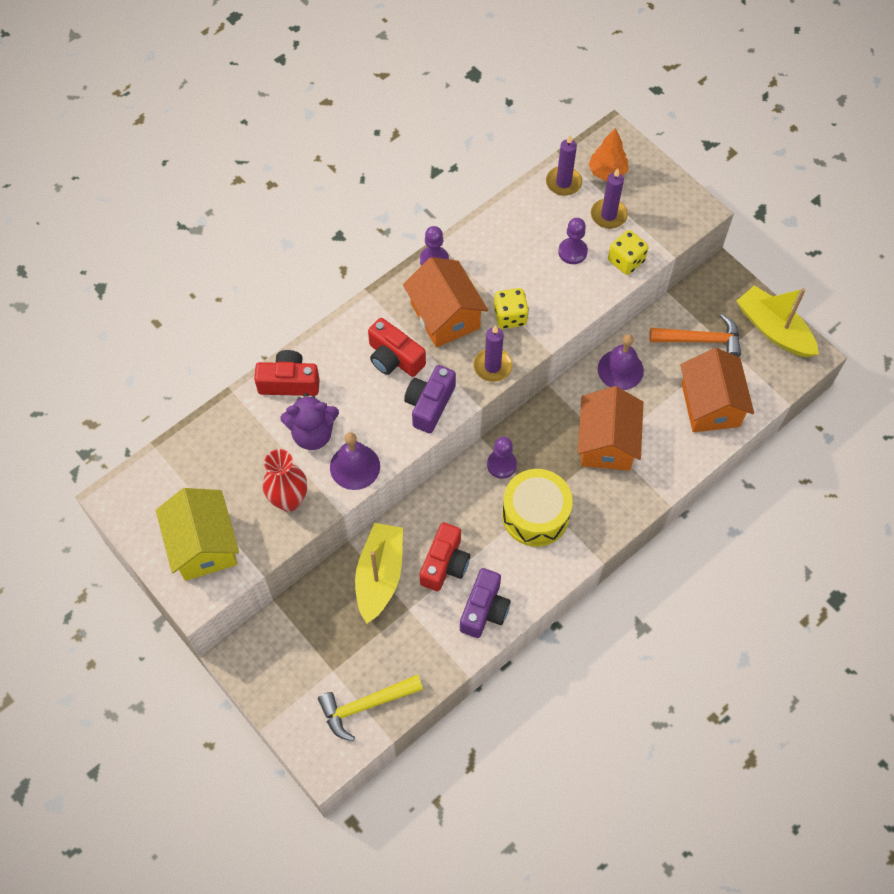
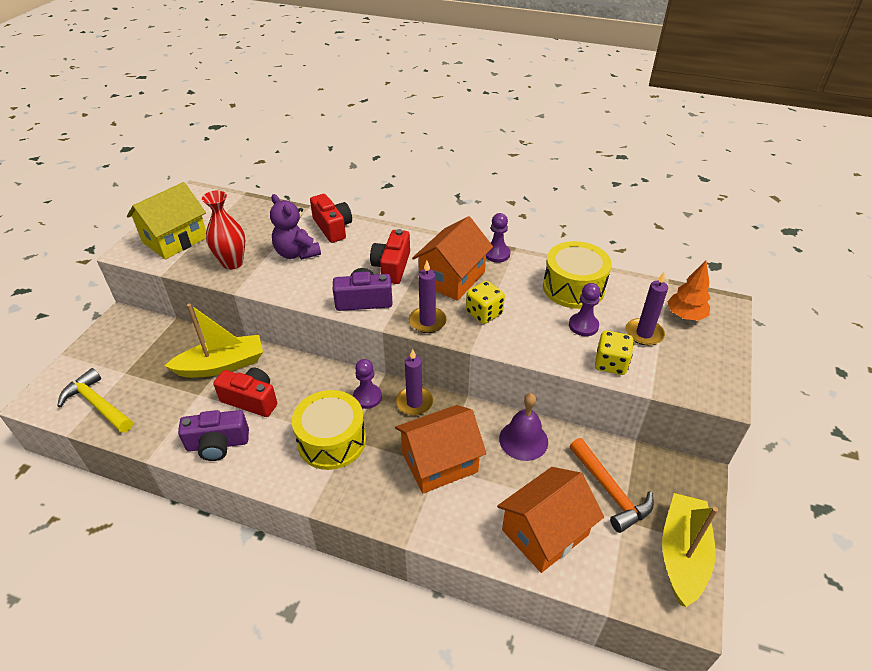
camera: 60 degrees right, 20 degrees down
purple bell [330,432,380,490] -> none
red camera [420,522,470,591] -> red camera turned 150 degrees counterclockwise [213,367,277,417]
purple candle [546,135,582,196] -> purple candle moved to [396,349,433,416]
none -> yellow drum [543,241,612,309]

